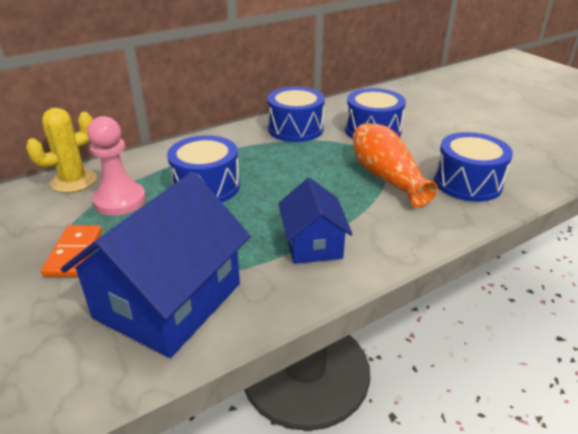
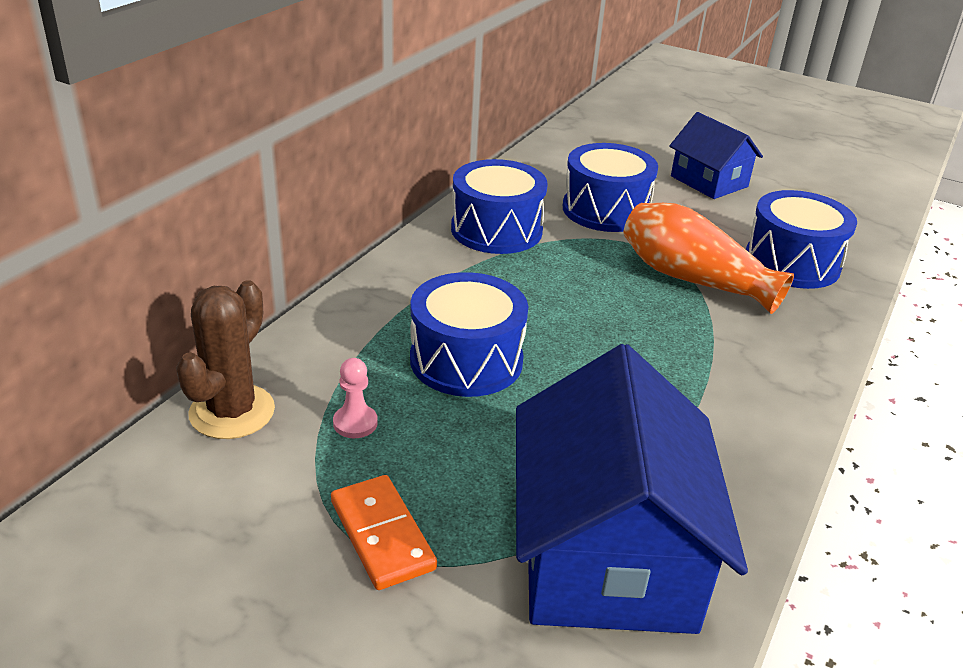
camera: 30 degrees left, 0 degrees up
yellow cactus [26,108,97,193] -> brown cactus [176,280,275,439]
pink pawn [87,116,146,216] -> pink pawn [333,358,378,438], size x0.49
blue house [278,178,353,264] -> blue house moved to [669,112,763,199]

